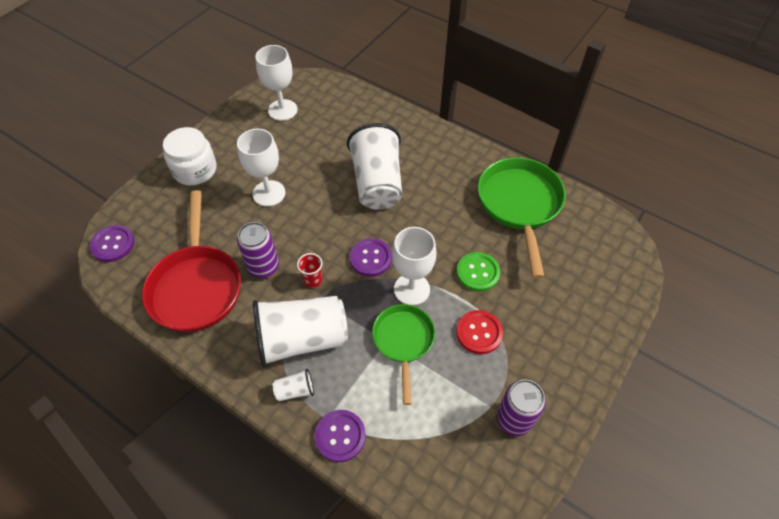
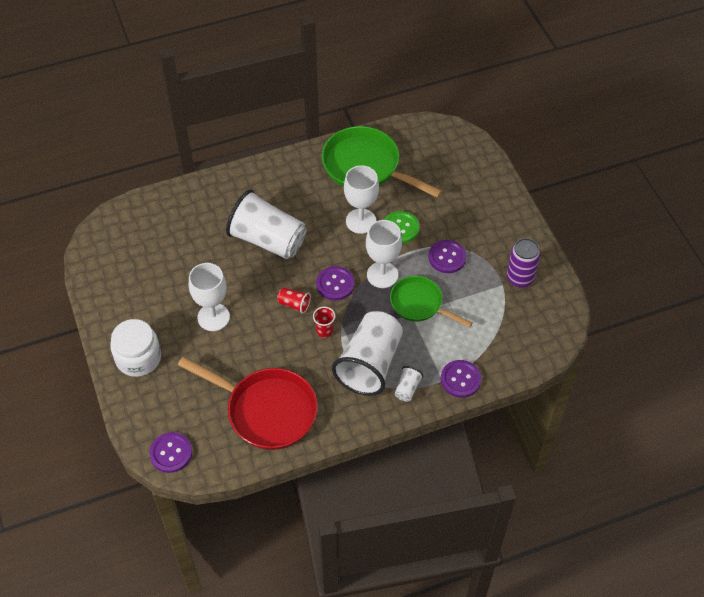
camera: 55 degrees left, 0 degrees up
purple can [237,222,279,278] -> none
white goblet [256,45,297,121] -> white goblet moved to [344,165,379,234]
red button [456,310,503,354] -> purple button [428,240,466,273]
none -> red cup [277,287,311,314]

